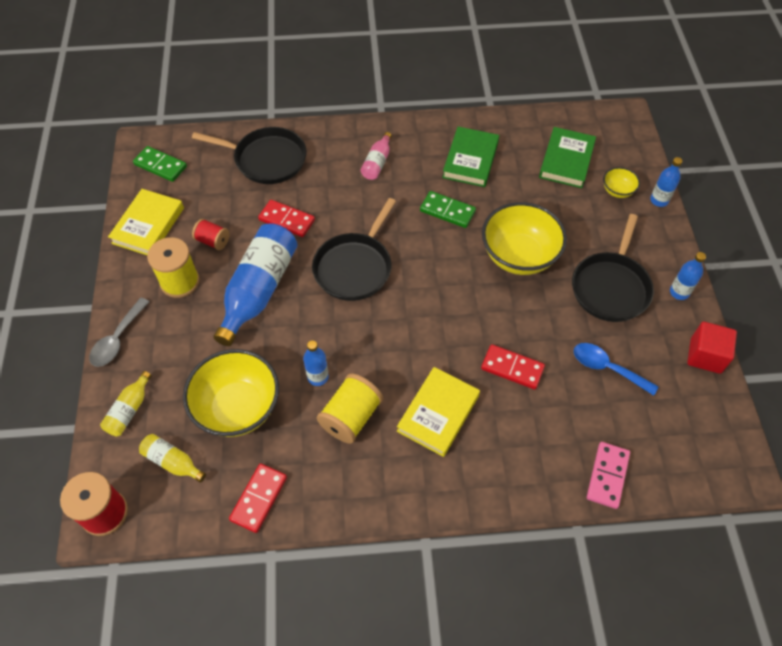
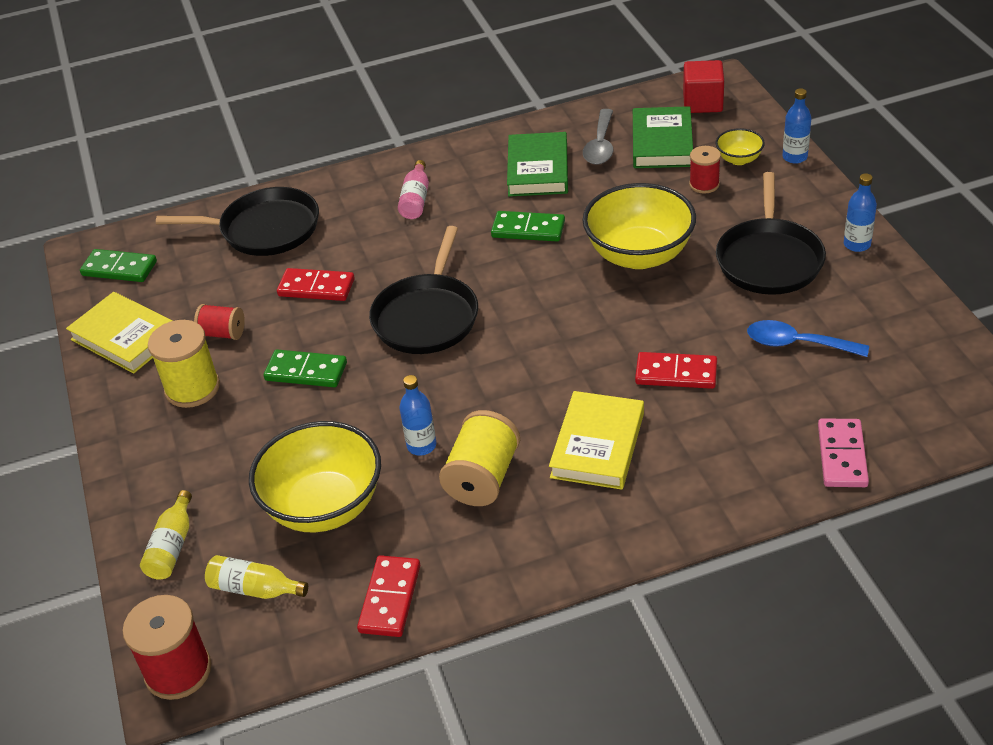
camera: 10 degrees left, 15 degrees down
grey spoon [89,298,149,367] -> grey spoon moved to [583,109,613,165]
yellow book [108,189,184,255] -> yellow book turned 60 degrees counterclockwise [66,292,172,374]
blue bottle [213,223,297,346] -> green domino [264,349,347,387]
red cube [687,322,737,374] -> red cube moved to [683,60,724,113]
none -> red spool [689,146,721,194]

